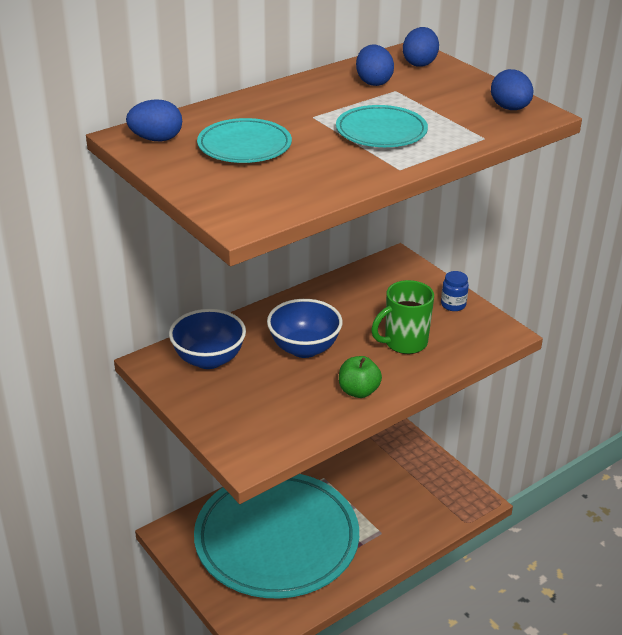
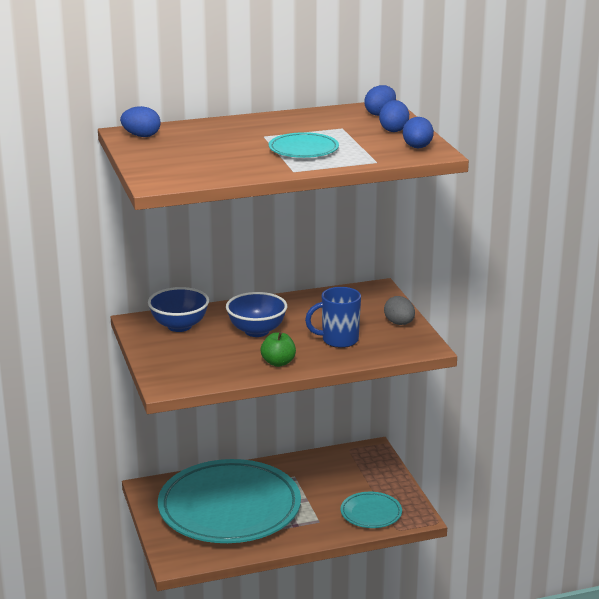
camera: 20 degrees right, 10 degrees down
turquoise plate [197,118,292,163] -> turquoise plate moved to [341,492,402,528]
blue egg [356,44,394,86] -> blue egg moved to [379,100,409,132]
green mug [371,280,434,354] -> blue mug [305,287,361,348]
blue jar [441,271,469,311] -> grey egg [384,296,415,325]

